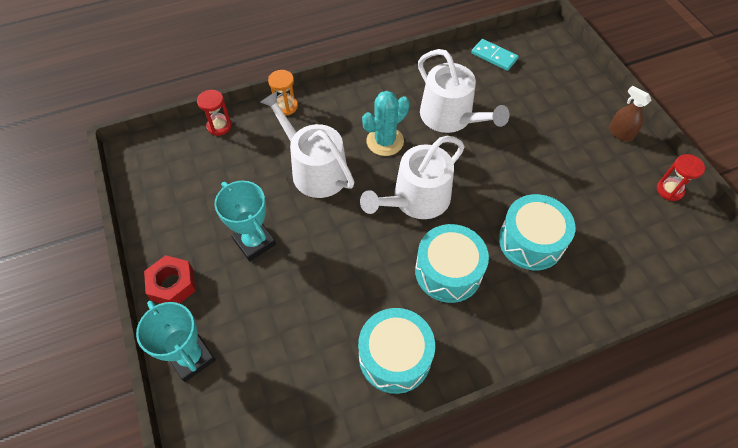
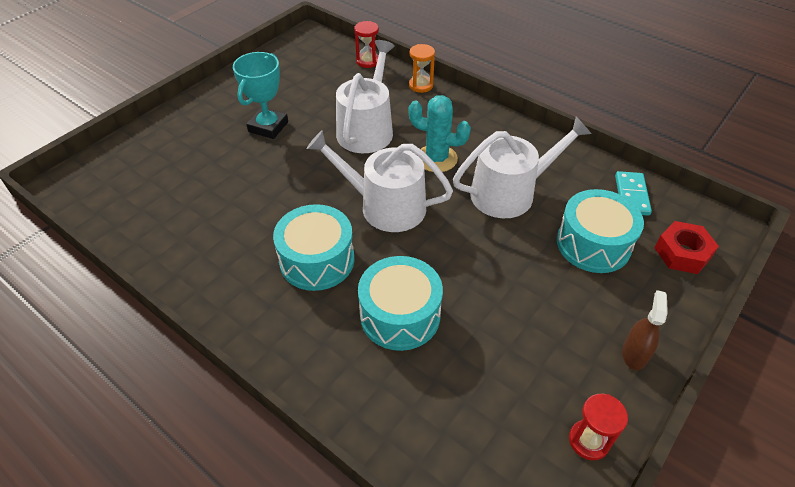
camera: 60 degrees right, 10 degrees down
turquoise trophy [136,301,216,382] -> none
red nut [144,255,196,304] -> red nut moved to [655,221,719,274]
turquoise drum [358,308,435,394] -> turquoise drum moved to [557,189,644,273]
white watering can [418,49,510,133] -> white watering can turned 135 degrees counterclockwise [453,117,591,218]

